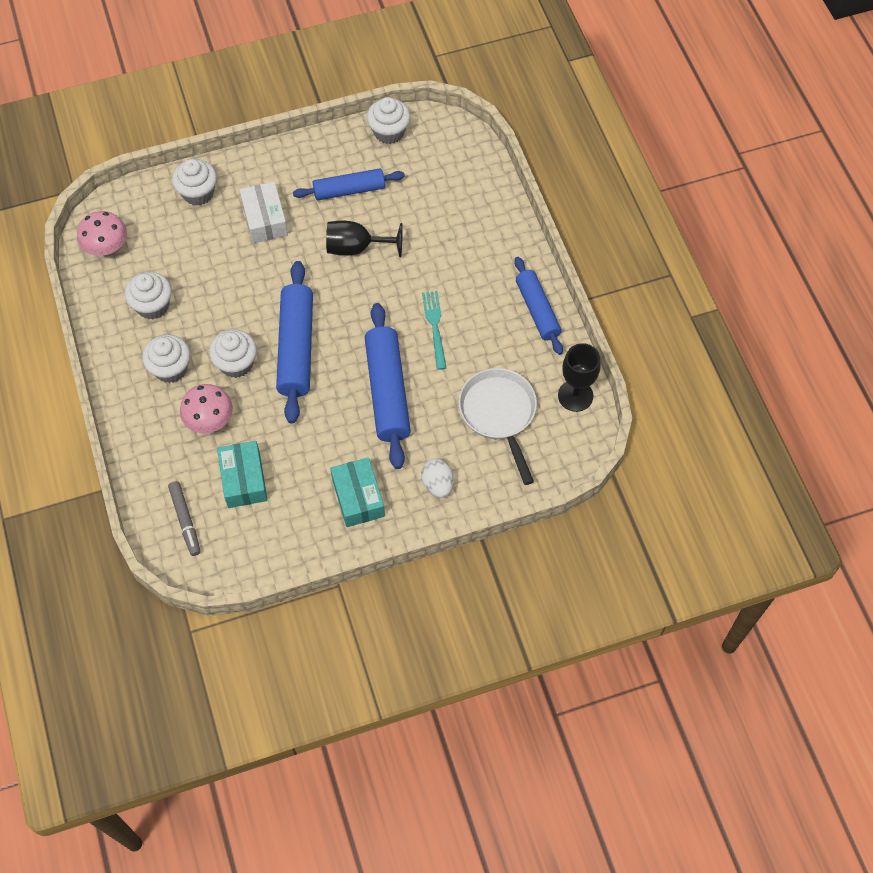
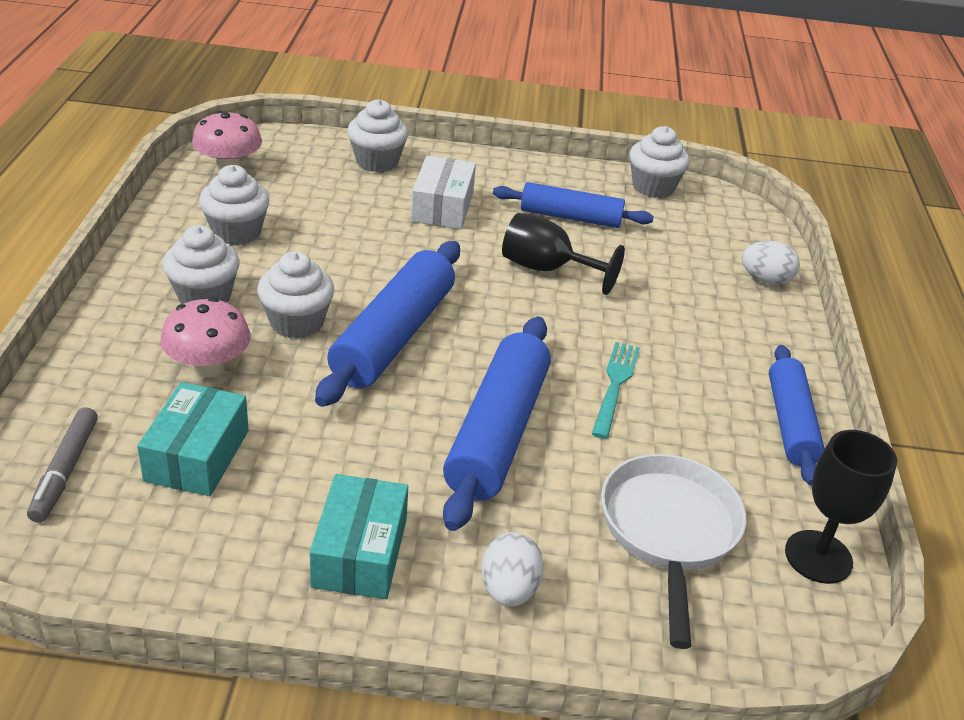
camera: 20 degrees right, 25 degrees down
none -> white egg [741,241,800,285]

